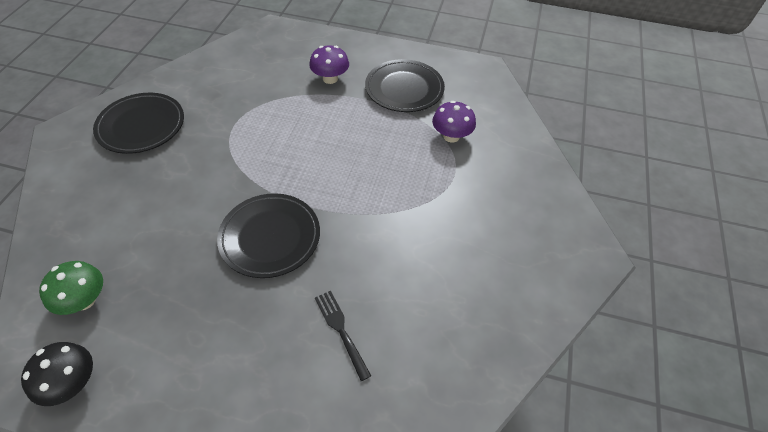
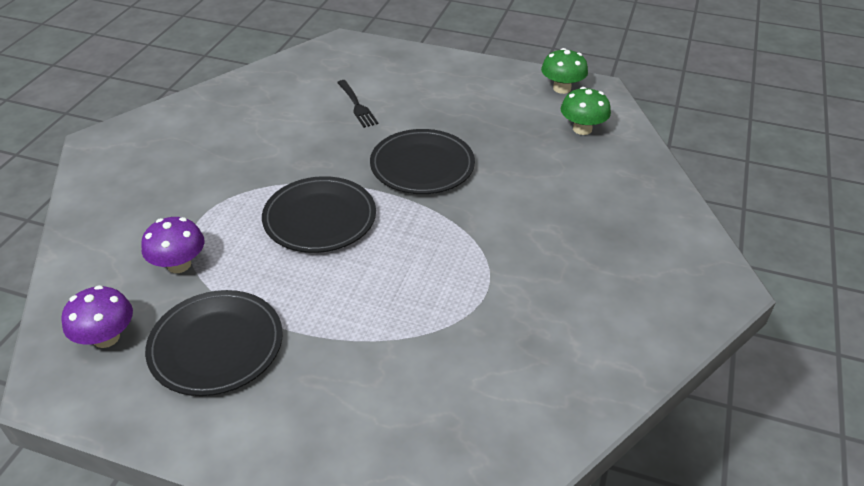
camera: 175 degrees left, 10 degrees down
black mushroom [21,342,93,406] -> green mushroom [541,48,588,94]
black plate [93,93,184,154] -> black plate moved to [262,176,376,253]
purple mushroom [309,45,349,84] -> purple mushroom moved to [61,285,133,348]

